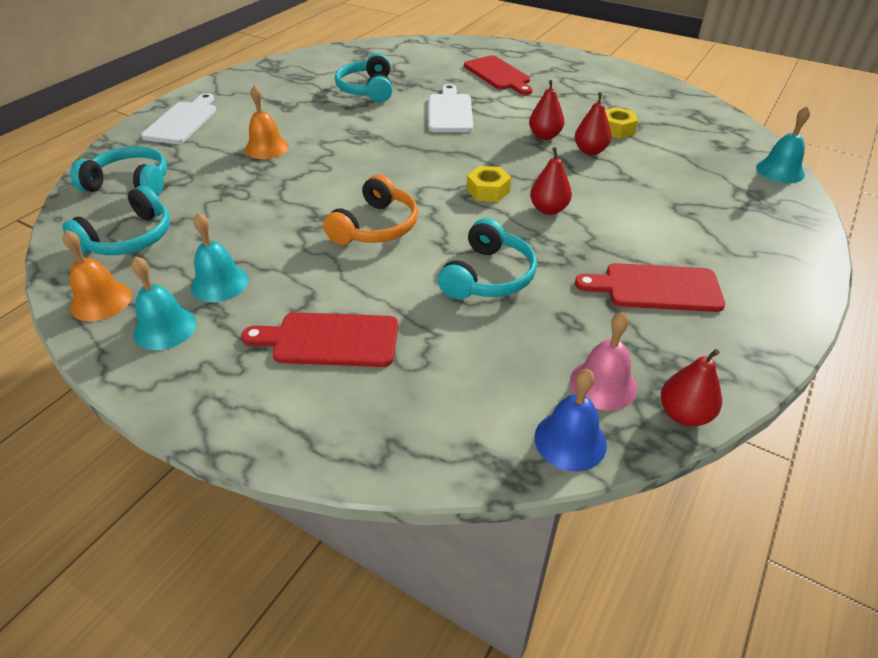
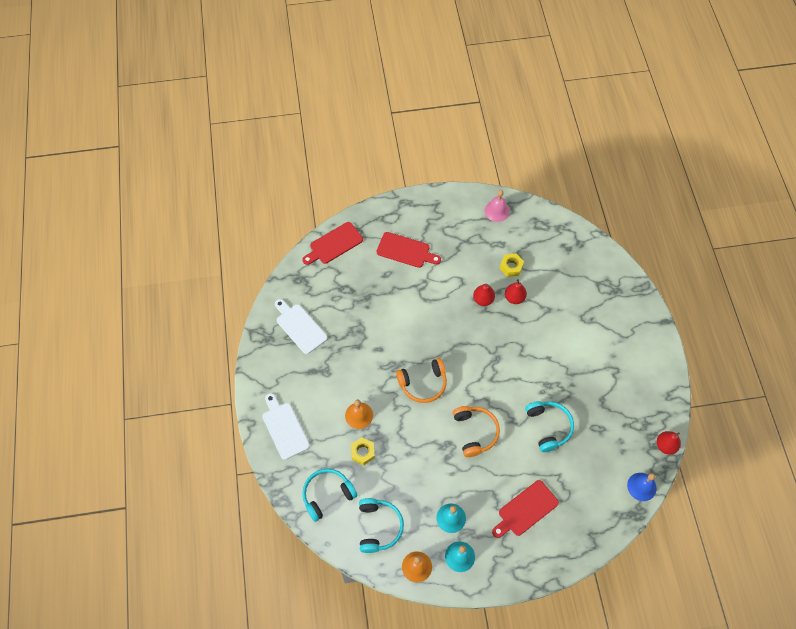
camera: 40 degrees left, 20 degrees up
turquoise headphones [335,53,393,102] -> none
white cutting board [429,84,473,132] -> white cutting board moved to [275,299,327,354]
yellow nut [467,166,511,202] -> yellow nut moved to [351,437,375,465]
red pear [530,147,572,215] -> none
pink bell [570,312,637,411] -> pink bell moved to [485,190,510,222]
red cutting board [575,263,725,312] -> red cutting board moved to [302,222,363,265]
turquoise bell [756,106,810,183] -> none
none -> orange headphones [396,358,447,403]

